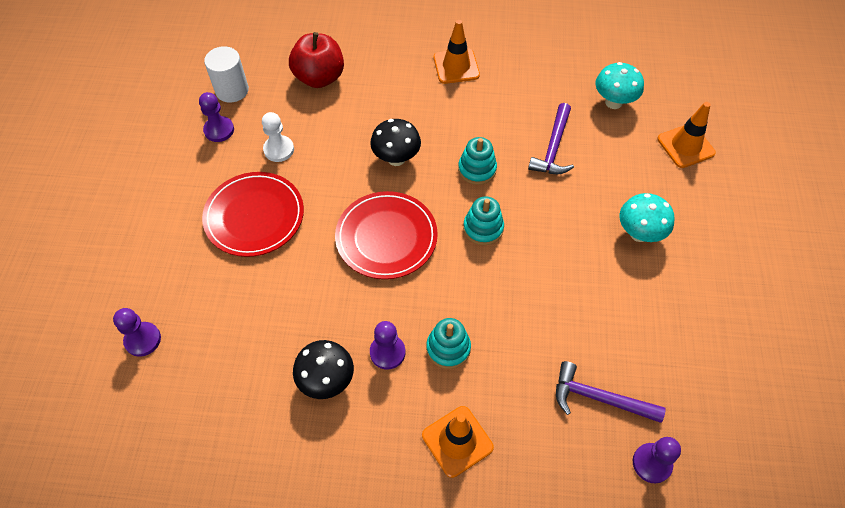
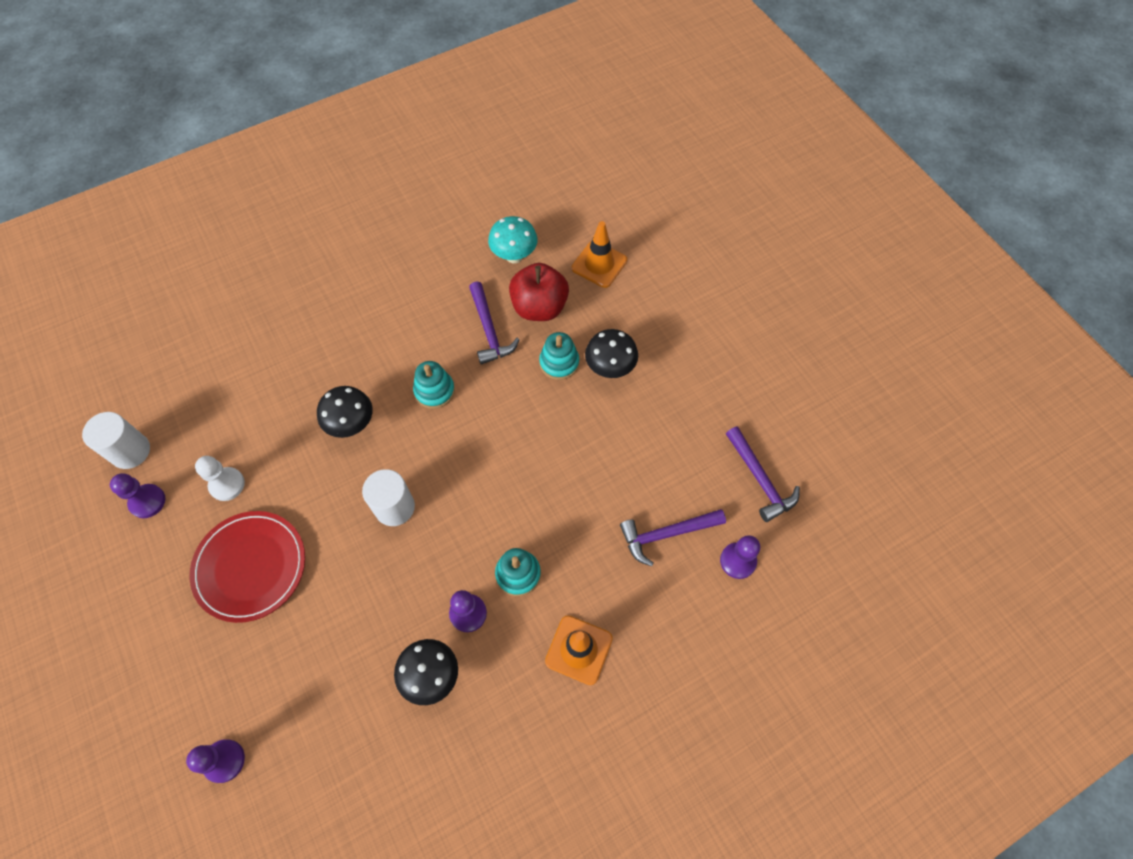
camera: 35 degrees left, 5 degrees up
red apple [289,32,344,88] -> red apple moved to [509,263,569,321]
red plate [335,191,438,279] -> white cylinder [362,469,415,526]
orange traffic cone [434,20,480,84] -> none
turquoise stacking toy [463,196,504,245] -> turquoise stacking toy moved to [539,332,579,380]
turquoise mushroom [619,193,675,242] -> black mushroom [585,329,638,378]
none -> purple hammer [726,426,800,522]

